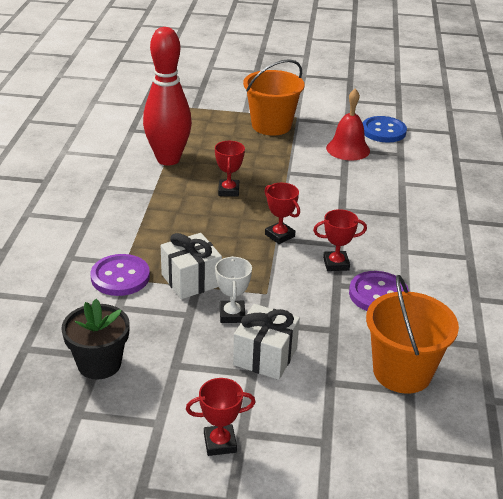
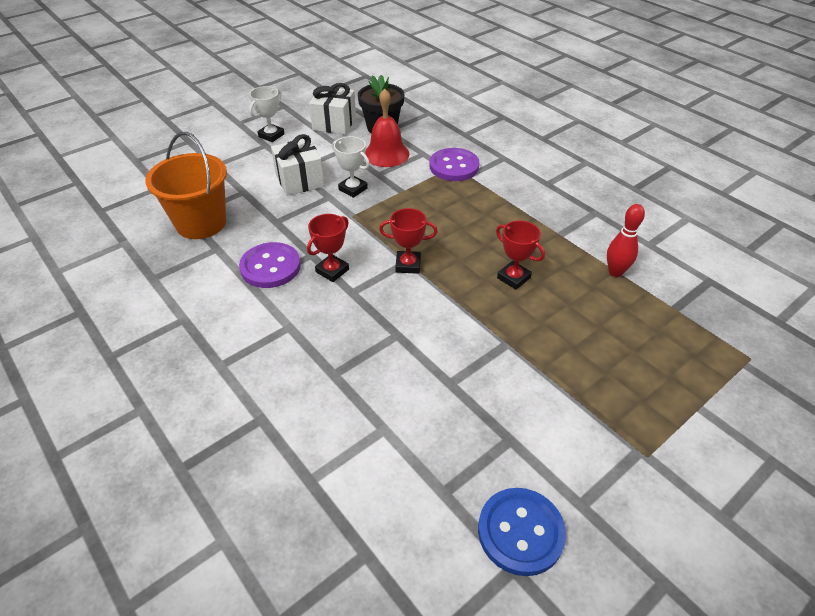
camera: 135 degrees right, 10 degrees up
red bowling pin [143,27,192,165] -> red bowling pin [607,204,645,277], size x0.48
white gift [161,233,222,299] -> white gift moved to [309,83,356,135]
red trophy [186,378,256,456] -> white trophy [249,86,285,142]
orange bucket [243,59,305,135] -> none
red bell [326,89,370,161] -> red bell moved to [365,89,409,167]

